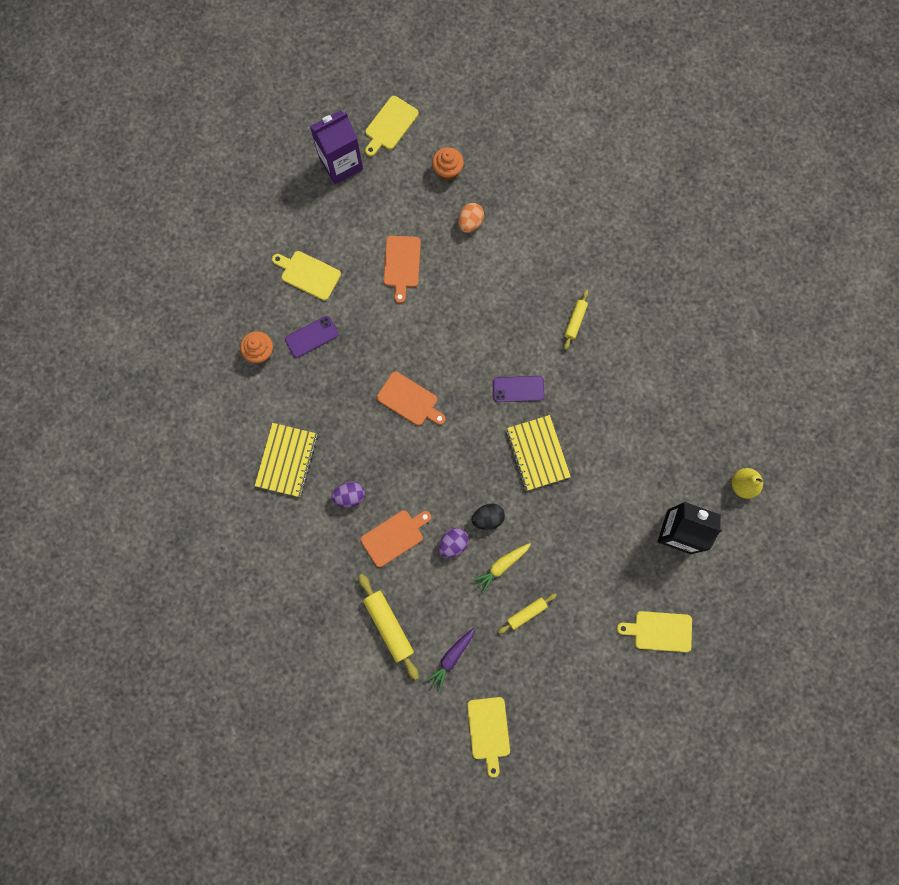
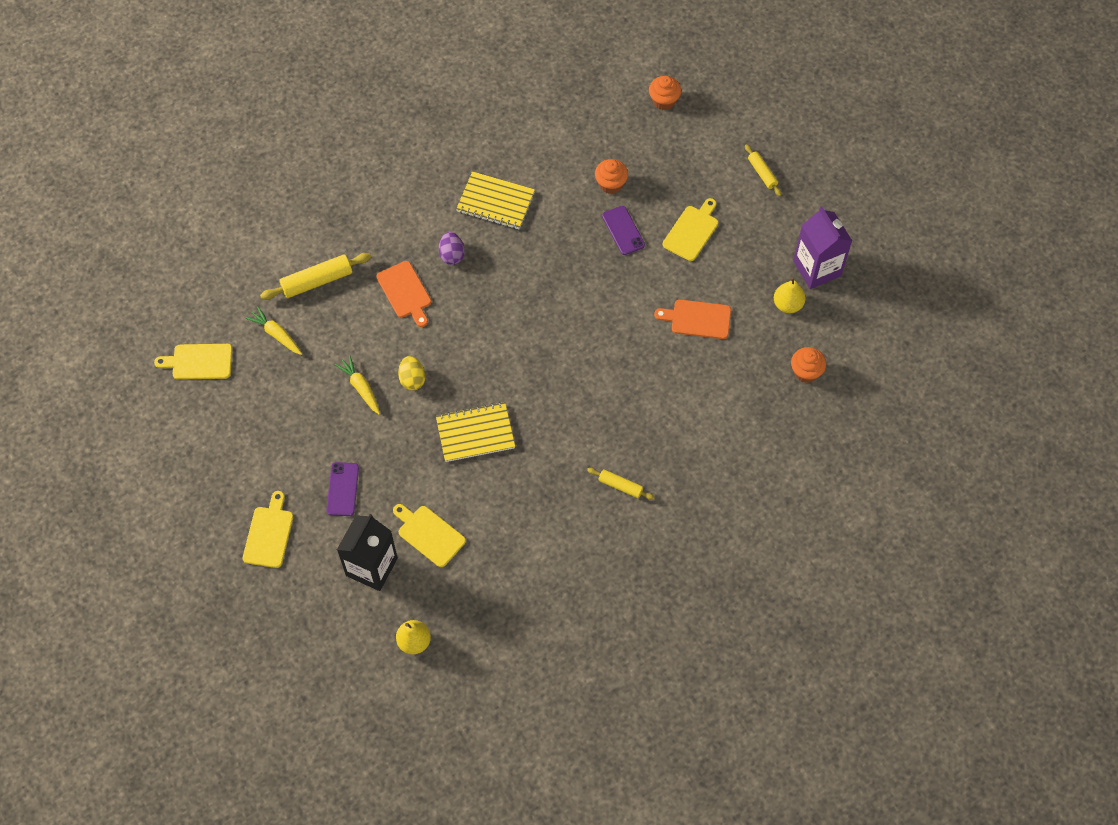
camera: 95 degrees right, 15 degrees down
yellow cutting board [365,96,419,157] -> yellow cutting board moved to [393,504,466,567]
orange cutting board [377,372,446,426] -> none
purple carrot [425,628,475,691] -> yellow carrot [246,306,302,355]
purple egg [438,528,469,558] -> none
orange egg [458,203,484,233] -> none
black egg [472,503,505,530] -> yellow egg [398,356,425,391]
purple phone [493,376,545,402] -> purple phone moved to [326,462,359,516]
yellow rolling pin [498,593,557,634] -> yellow rolling pin moved to [745,144,781,196]
none -> orange cupcake [649,76,681,110]
none -> yellow pear [774,277,806,313]

